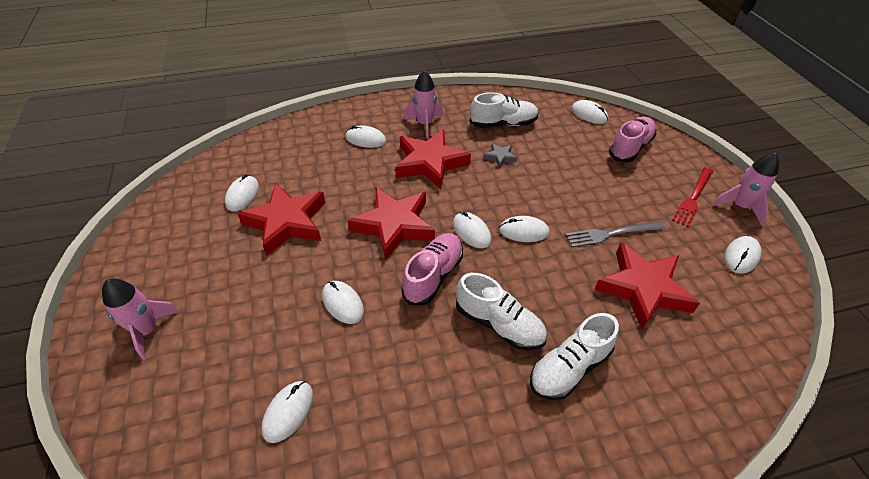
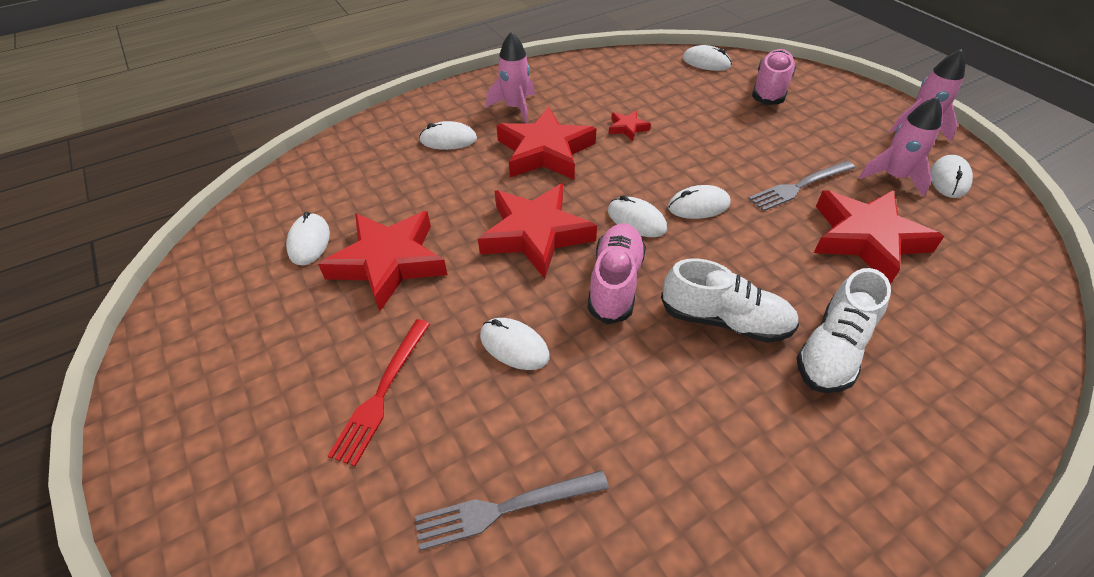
camera: 15 degrees left, 0 degrees up
pink rocket [102,278,180,360] -> pink rocket moved to [859,97,942,197]
white mouse [262,381,313,443] -> grey fork [415,470,609,551]
white shoe [470,92,539,128] -> none
grey star [484,143,517,168] -> red star [609,110,651,141]
red fork [672,167,713,228] -> red fork moved to [328,319,430,466]

